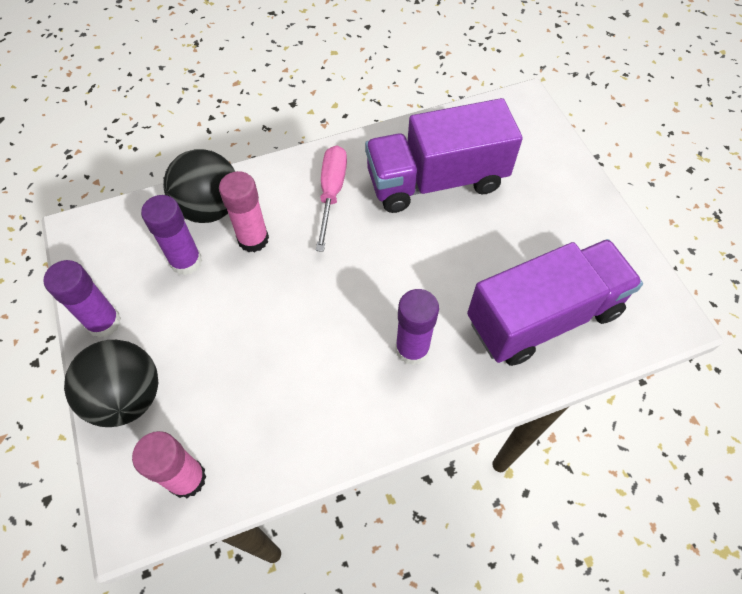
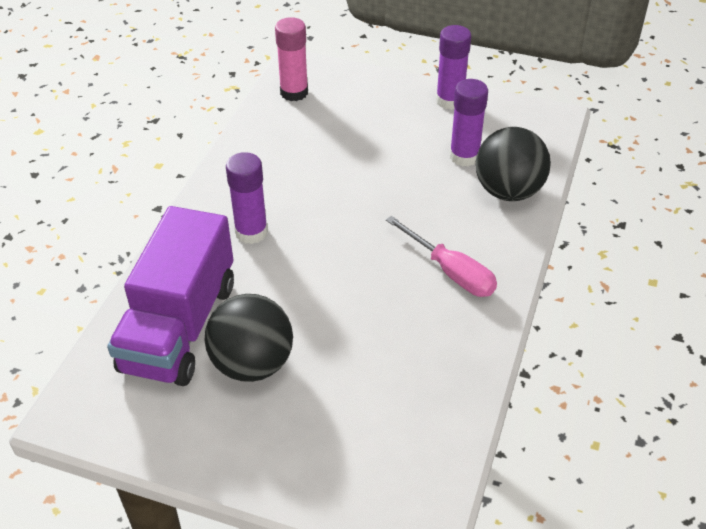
camera: 130 degrees right, 15 degrees down
black ball [64,340,159,427] -> black ball moved to [205,294,293,382]
pink glue stick [219,171,269,252] -> none
purple truck [365,98,523,213] -> none

